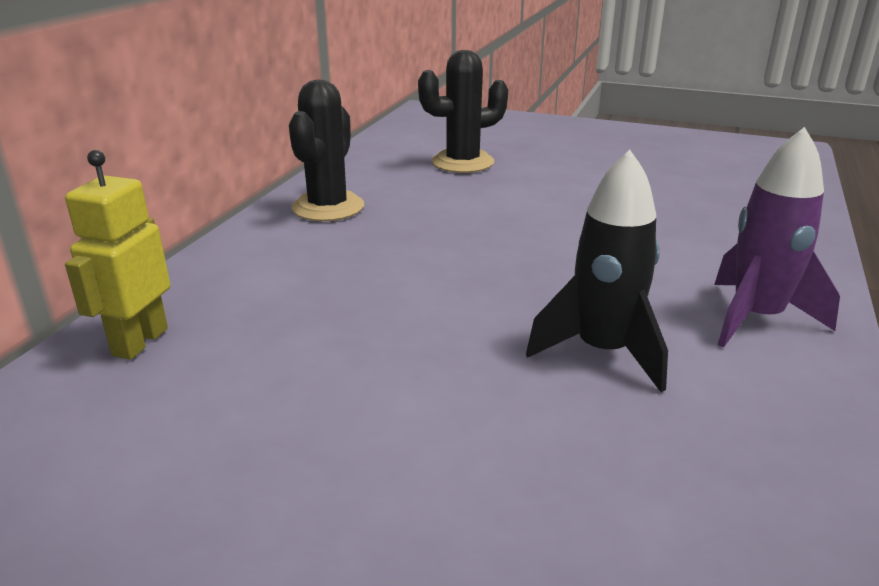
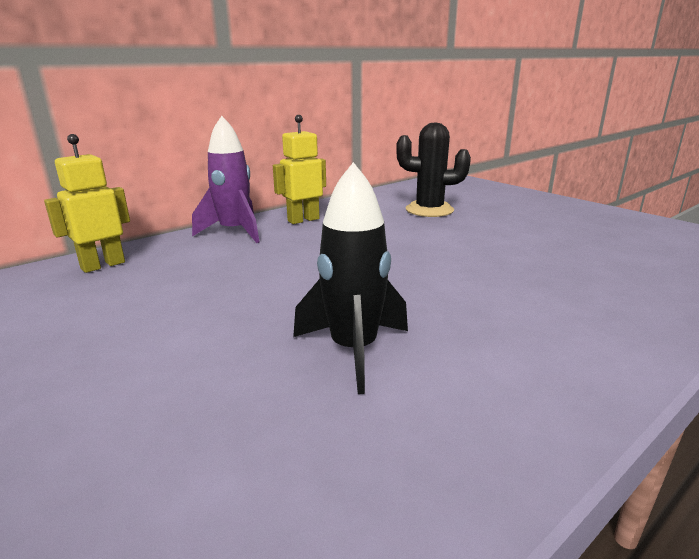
camera: 30 degrees right, 5 degrees down
black cactus [289,80,364,221] -> yellow robot [273,115,326,224]
purple rocket [714,127,840,348] -> purple rocket moved to [192,116,260,243]

